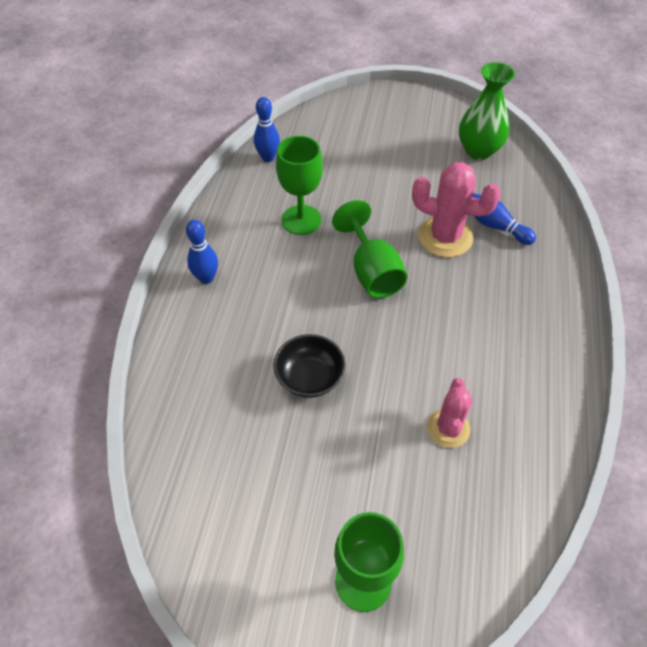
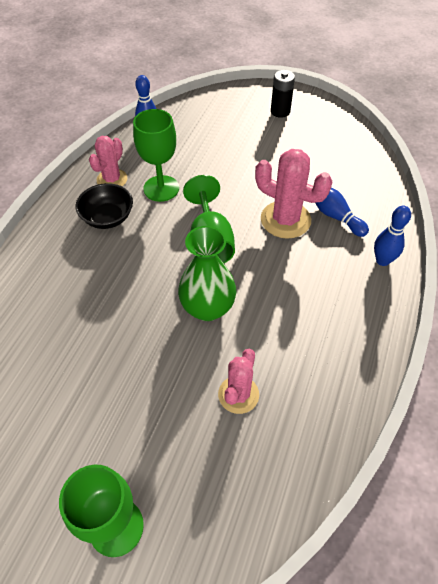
camera: 10 degrees right, 0 degrees up
blue bowling pin [186,220,218,284] -> blue bowling pin moved to [374,205,411,266]
black bowl [273,334,346,398] -> black bowl moved to [76,183,133,229]
green vase [459,62,515,160] -> green vase moved to [178,226,236,321]
none -> pink cactus [89,136,127,186]
none -> black battery [271,70,295,118]

